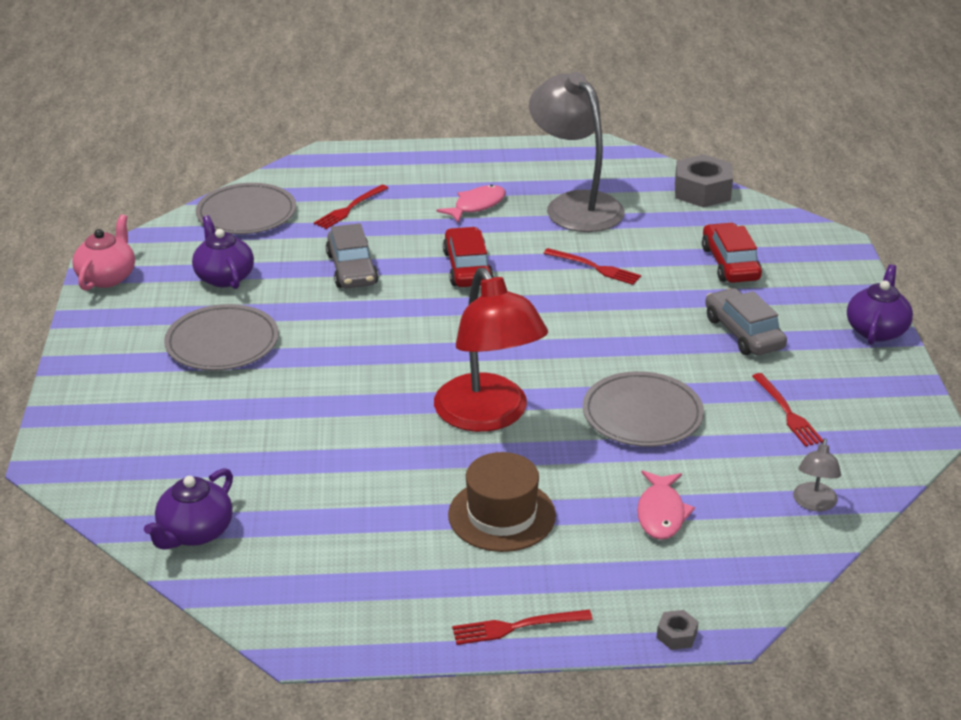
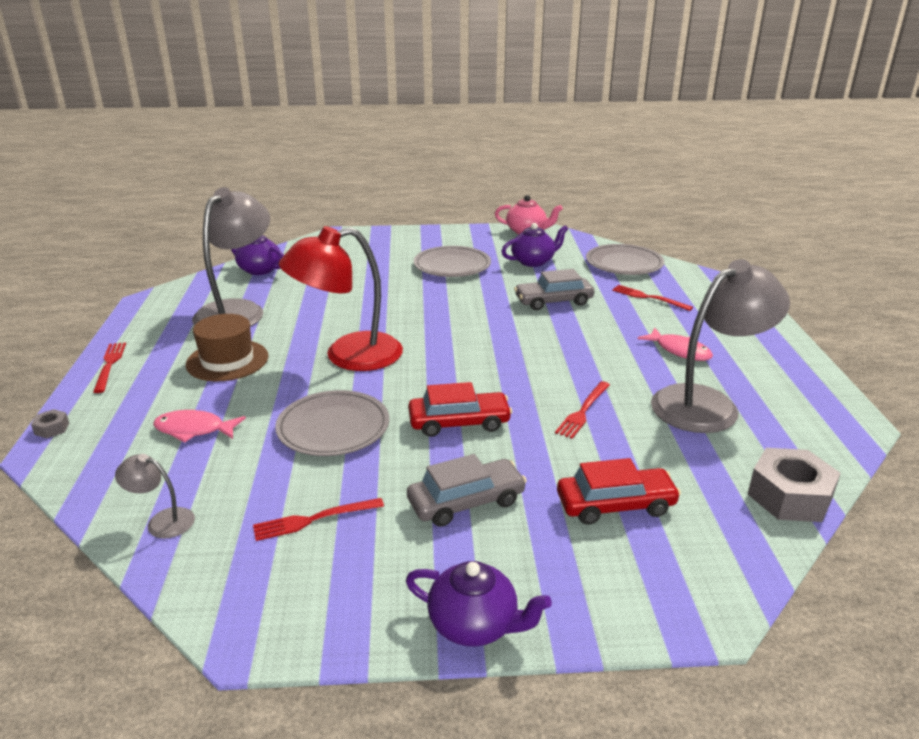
camera: 90 degrees right, 5 degrees down
red car [443,227,494,287] -> red car moved to [408,382,512,437]
none -> grey lamp [192,187,270,327]

